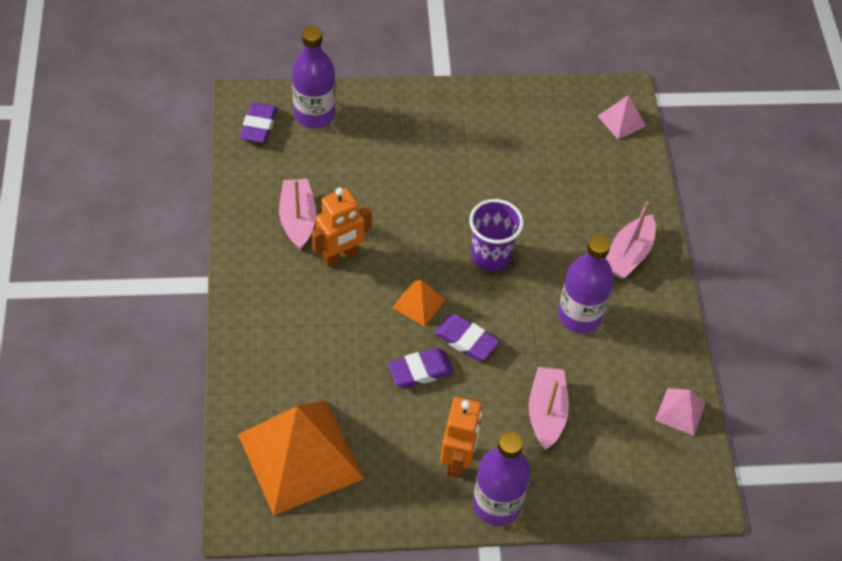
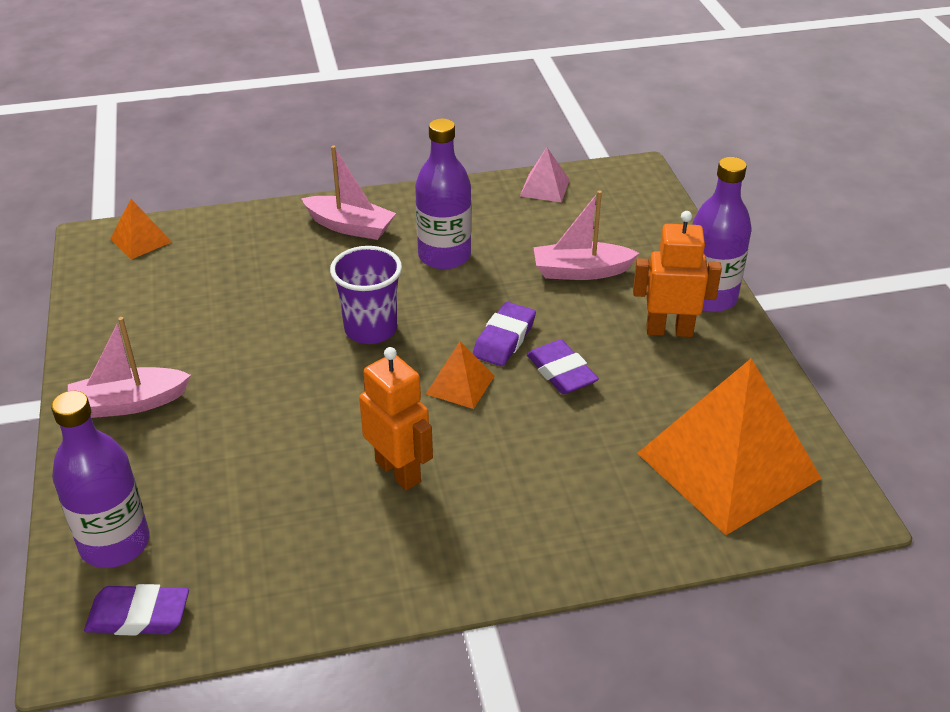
camera: 95 degrees left, 15 degrees down
pink boat [279,179,316,250] -> pink boat moved to [68,317,191,418]
pink pyramid [598,95,646,139] -> orange pyramid [110,199,172,259]

